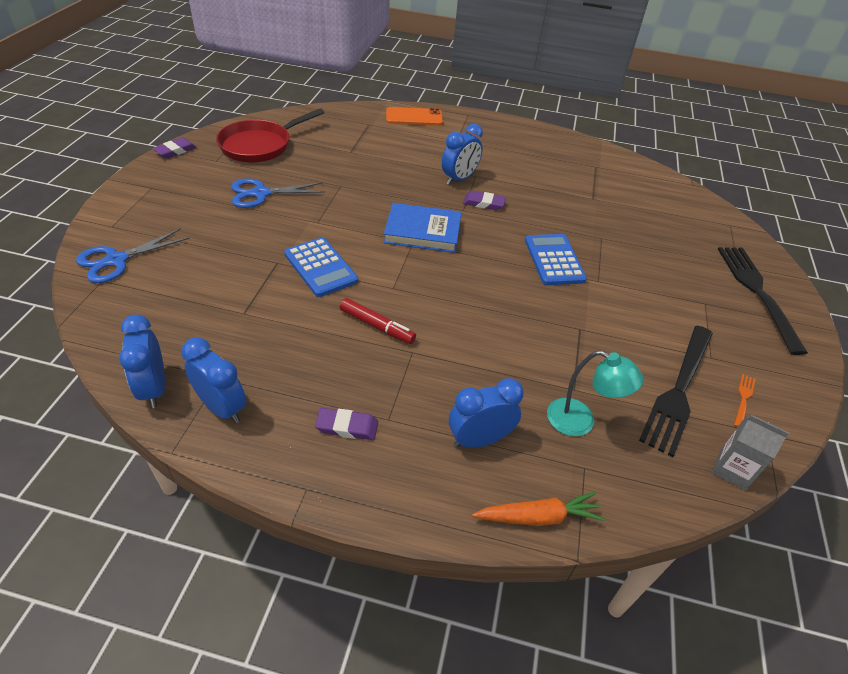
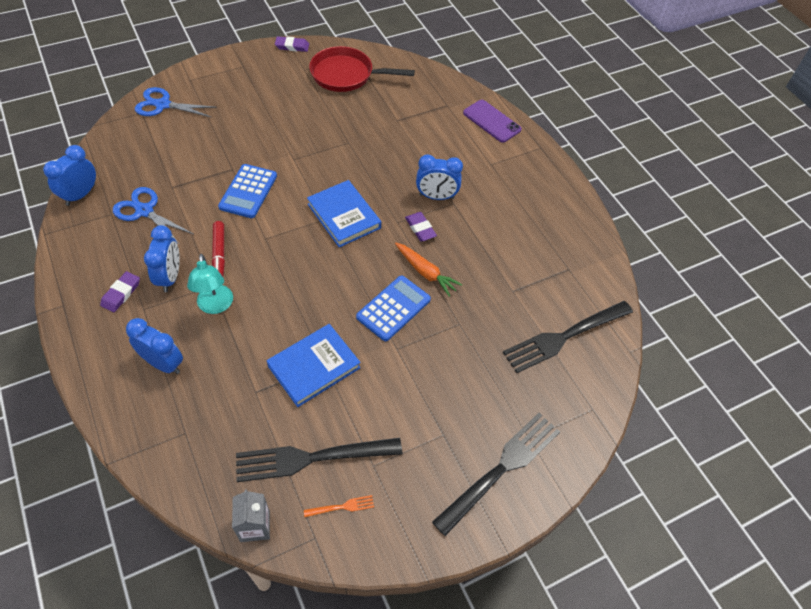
camera: 50 degrees right, 10 degrees up
blue clock [181,338,246,423] -> blue clock moved to [144,225,180,292]
blue scissors [231,178,325,208] -> blue scissors moved to [113,187,193,245]
purple eraser [315,408,378,440] -> purple eraser turned 60 degrees clockwise [100,271,140,312]
orange phone [386,107,443,125] -> purple phone [463,100,522,143]
orange carrot [472,492,605,526] -> orange carrot moved to [395,243,462,297]
turquoise lamp [547,350,644,436] -> turquoise lamp moved to [187,254,233,314]
none -> blue book [267,324,361,407]
none -> black fork [503,301,633,373]

